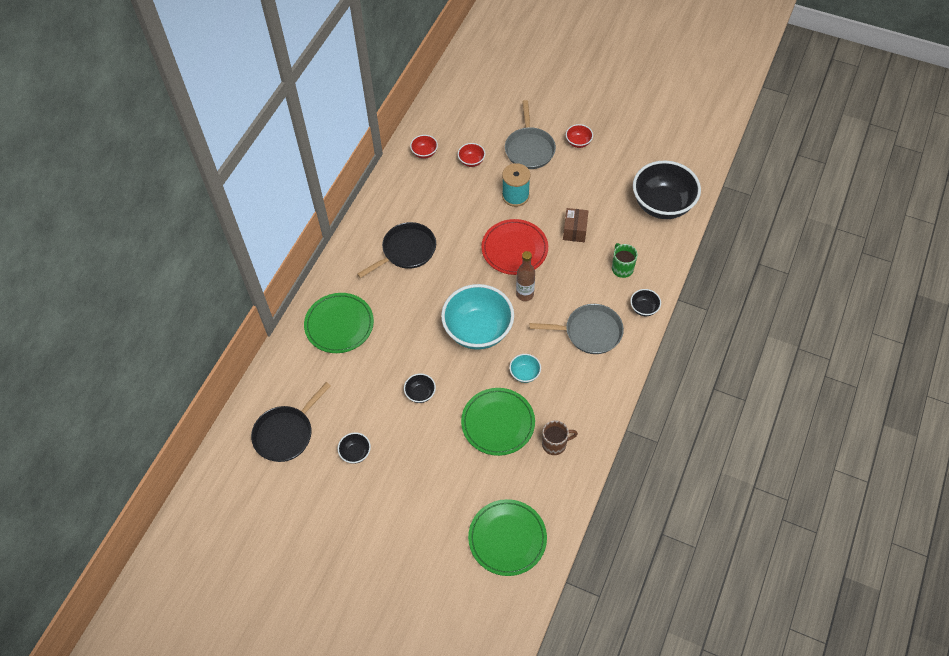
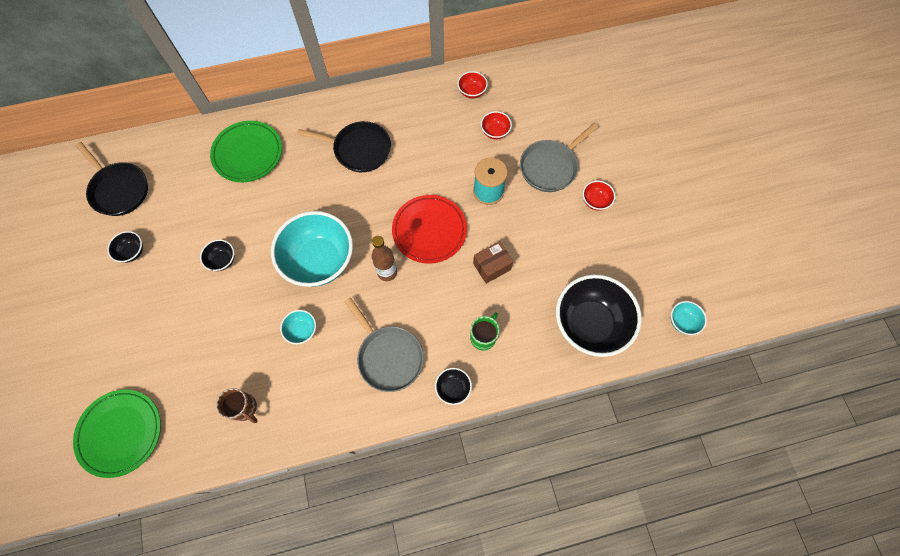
camera: 50 degrees right, 10 degrees up
black pan [251,382,331,462] -> black pan turned 135 degrees counterclockwise [76,142,148,216]
green plate [461,388,535,456] -> none
none -> turquoise bowl [671,301,707,335]

